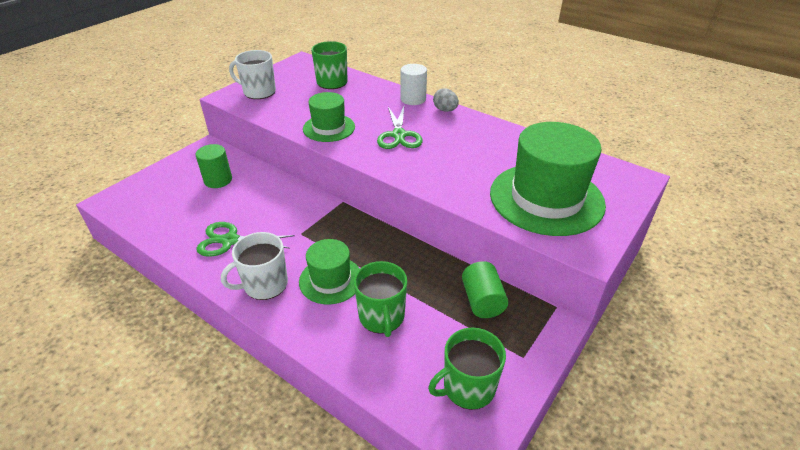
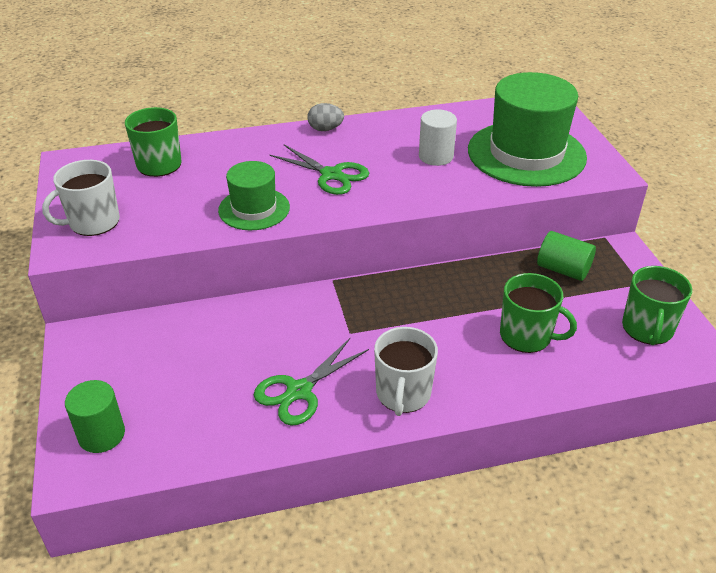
camera: 50 degrees left, 0 degrees up
green cylinder [196,144,232,188] -> green cylinder moved to [65,380,125,453]
green hat [299,239,360,304] -> none
white cylinder [400,64,427,105] -> white cylinder moved to [419,109,457,166]

